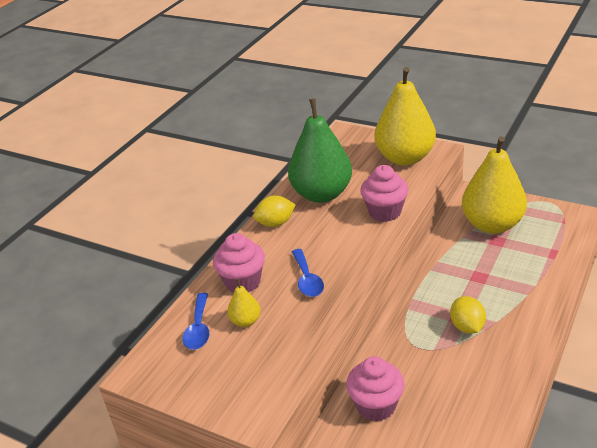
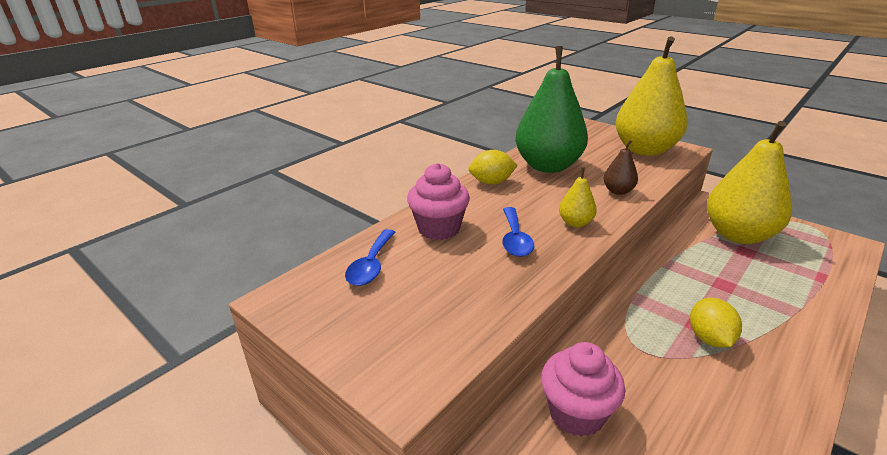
camera: 10 degrees right, 5 degrees down
yellow pear [227,279,261,327] -> yellow pear moved to [559,168,597,227]
pink cupcake [360,165,409,222] -> brown pear [603,140,638,195]

